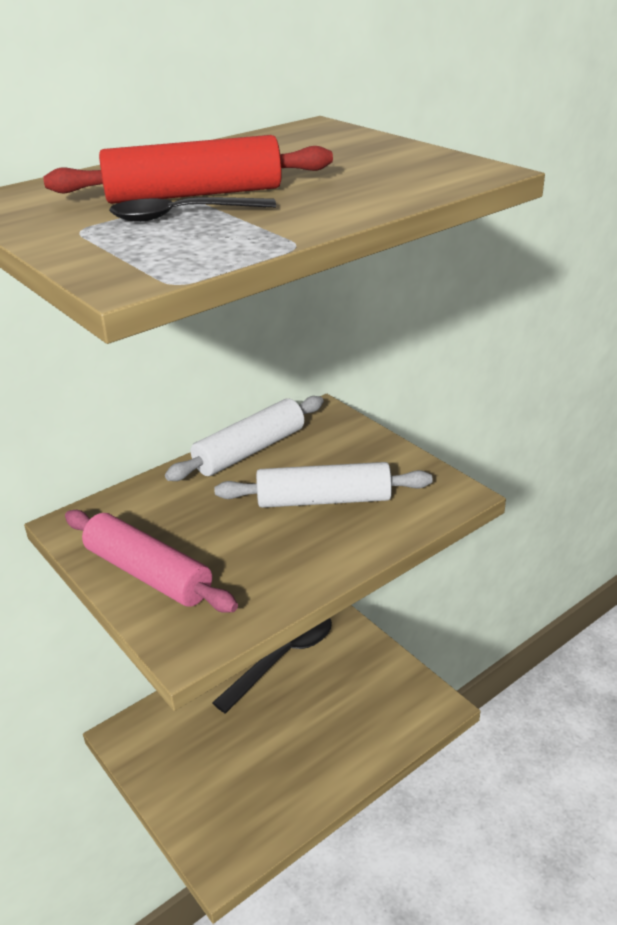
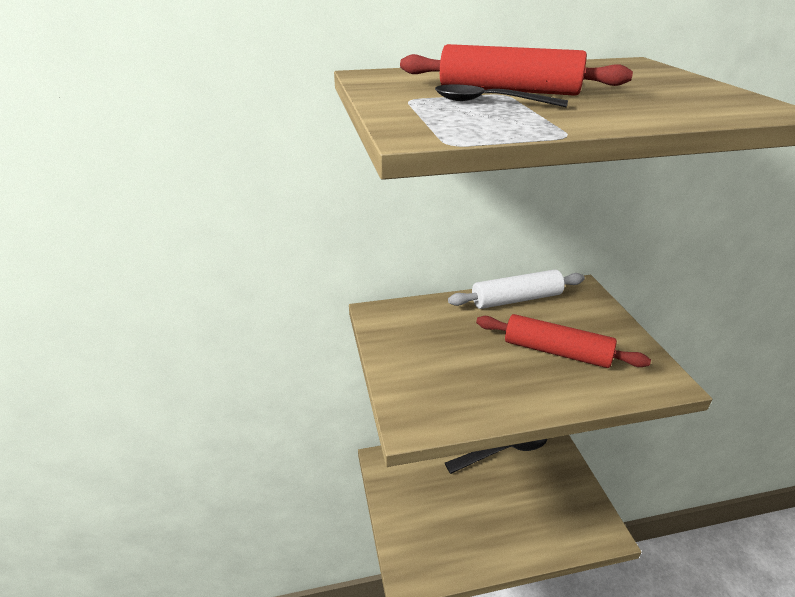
camera: 25 degrees right, 0 degrees up
pink rolling pin [65,510,238,613] -> none
white rolling pin [214,462,433,508] -> red rolling pin [476,314,651,368]

